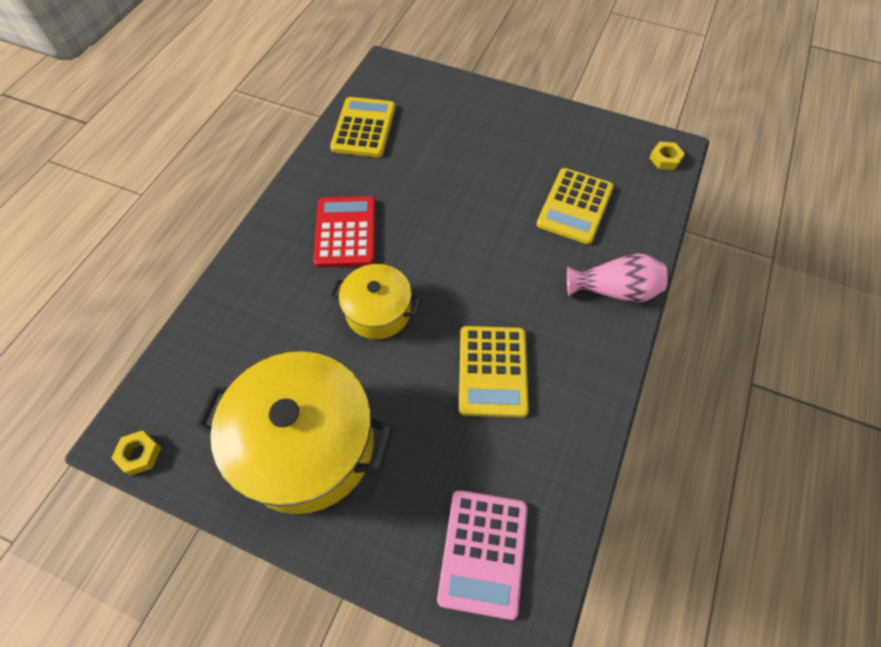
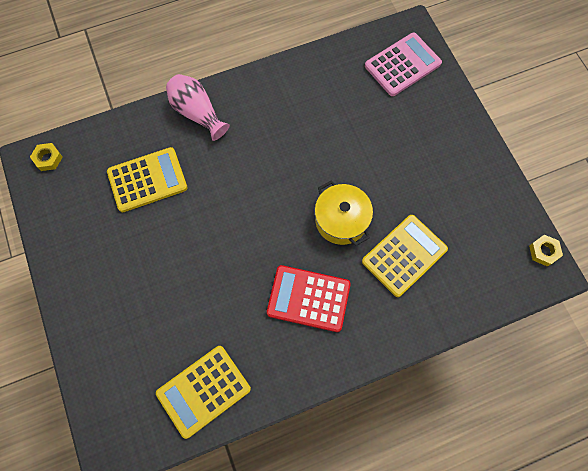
camera: 135 degrees left, 10 degrees up
yellow pot [195,351,393,514] -> none
red calculator [313,196,376,267] -> red calculator turned 60 degrees clockwise [267,265,351,332]
yellow calculator [459,326,529,418] -> yellow calculator moved to [362,215,448,297]

